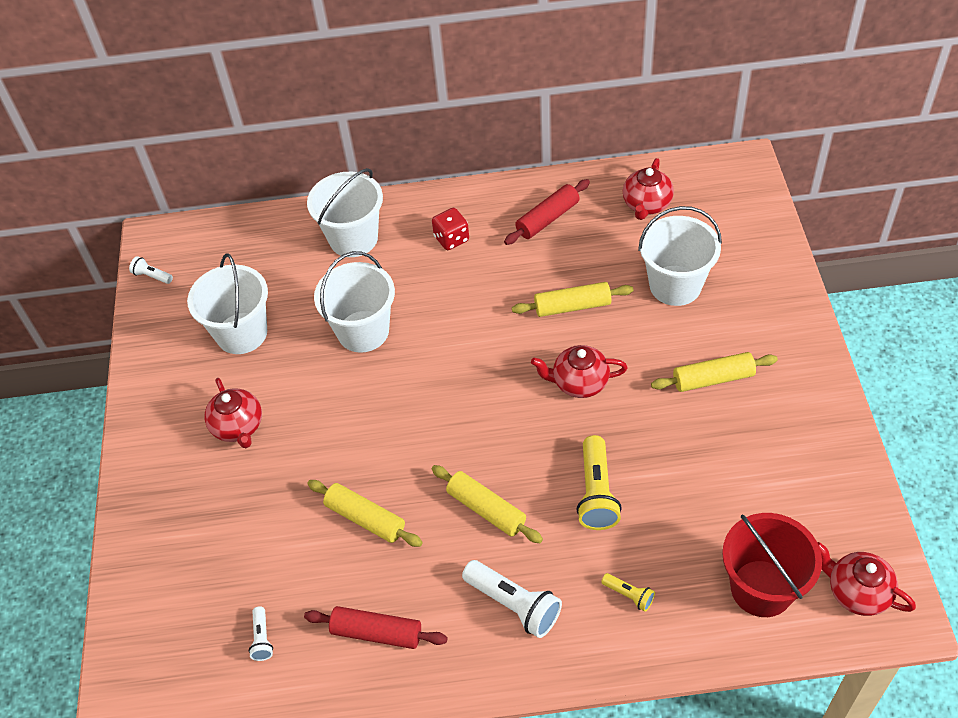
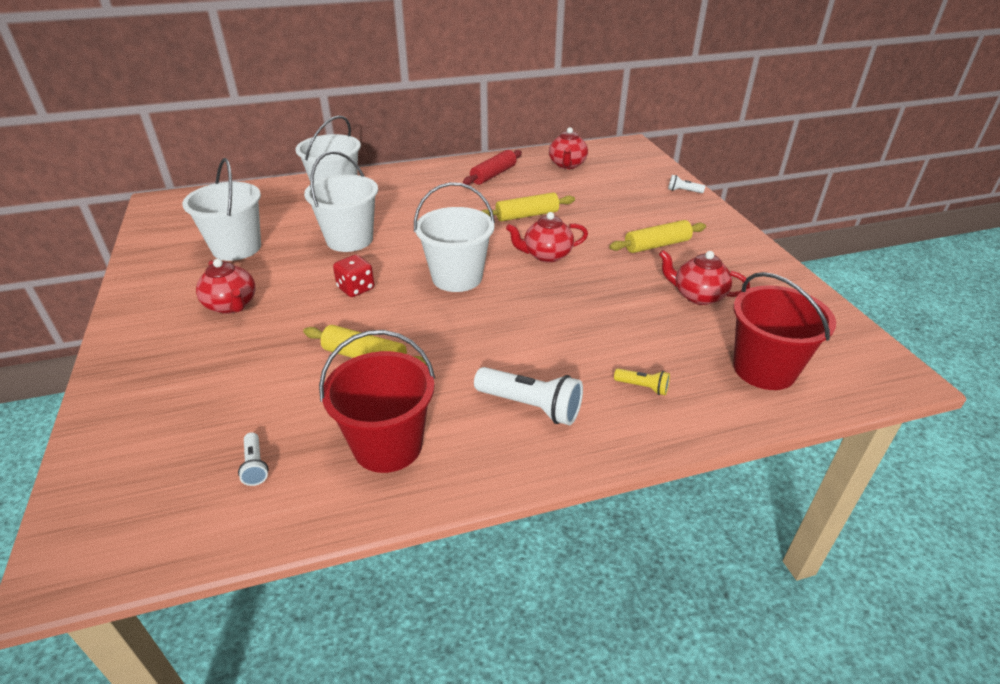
camera: 15 degrees left, 15 degrees down
white flashlight [129,256,173,284] -> white flashlight moved to [668,175,705,193]
red rolling pin [304,606,448,649] -> red bucket [319,330,435,473]
red dice [432,208,469,250] -> red dice moved to [333,255,374,297]
yellow rolling pin [432,465,543,543] -> none
yellow flashlight [576,435,622,530] -> none
white bucket [638,206,722,306] -> white bucket moved to [414,182,495,292]
red teapot [817,542,916,616] -> red teapot moved to [659,250,750,305]

